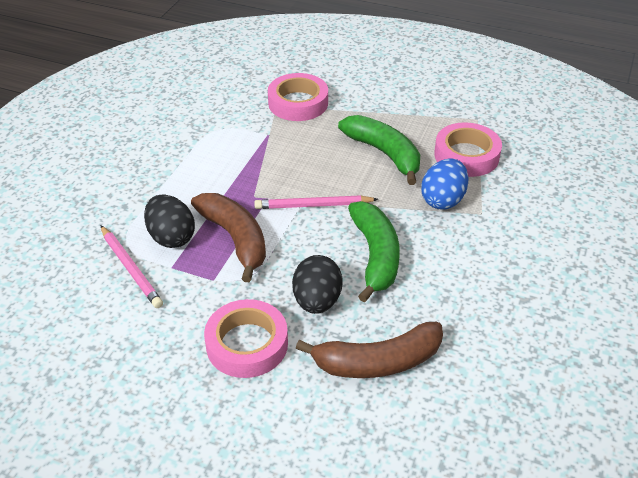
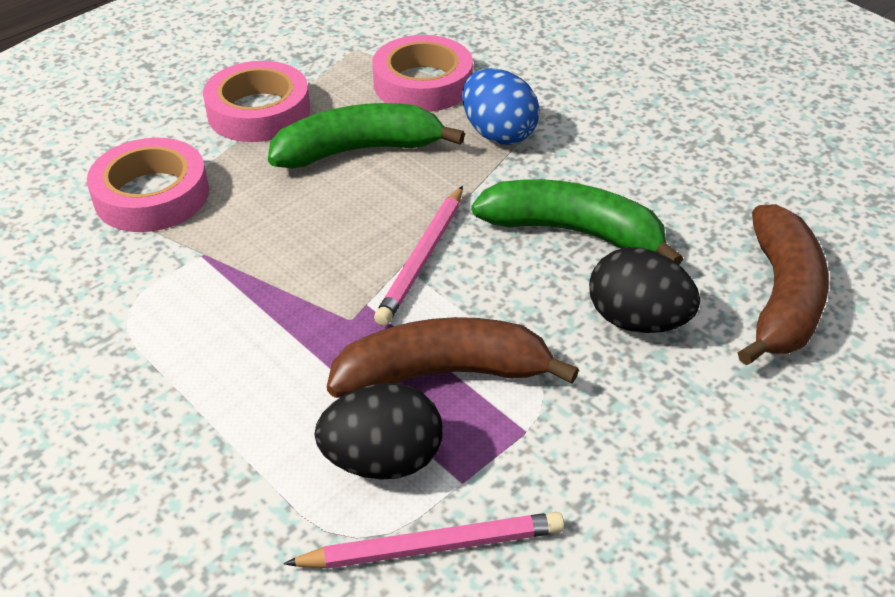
camera: 65 degrees left, 0 degrees up
pink tape [204,299,288,378] -> pink tape moved to [203,61,310,142]

